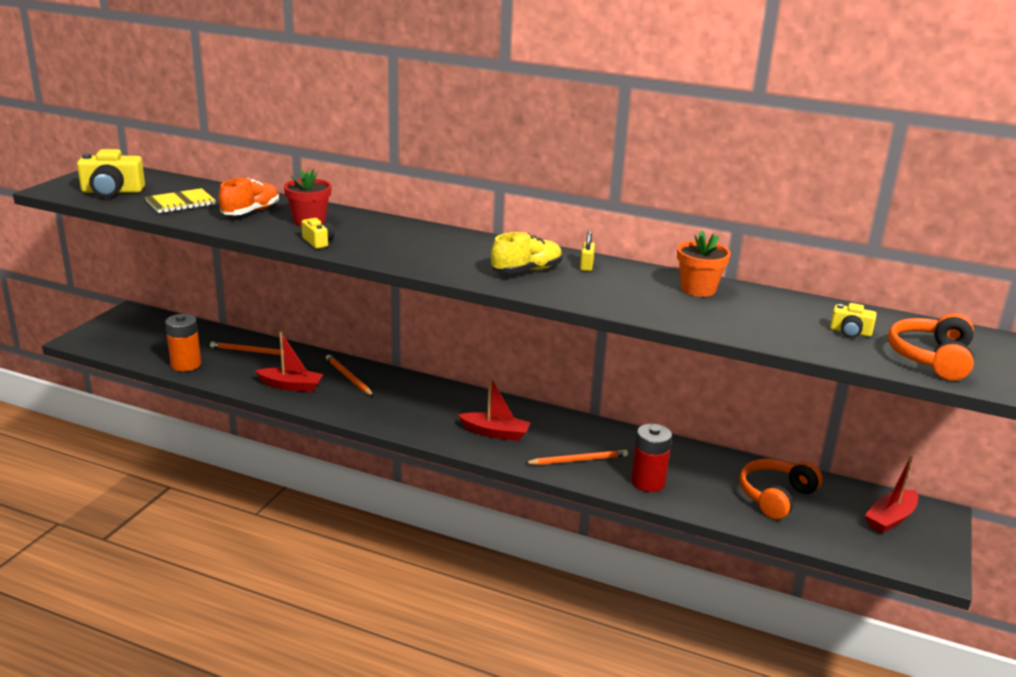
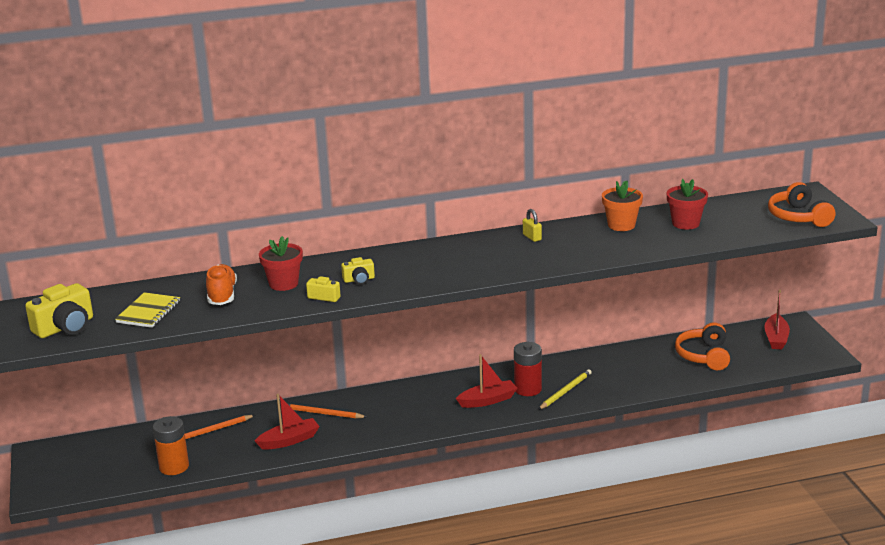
camera: 35 degrees left, 0 degrees up
yellow shoe [491,232,562,274] -> none
orange pencil [525,450,628,465] -> yellow pencil [538,369,592,410]
red battery [631,424,672,492] -> red battery moved to [514,342,542,396]
yellow camera [830,303,877,338] -> yellow camera moved to [341,257,375,285]
none -> red flower pot [667,179,708,230]

